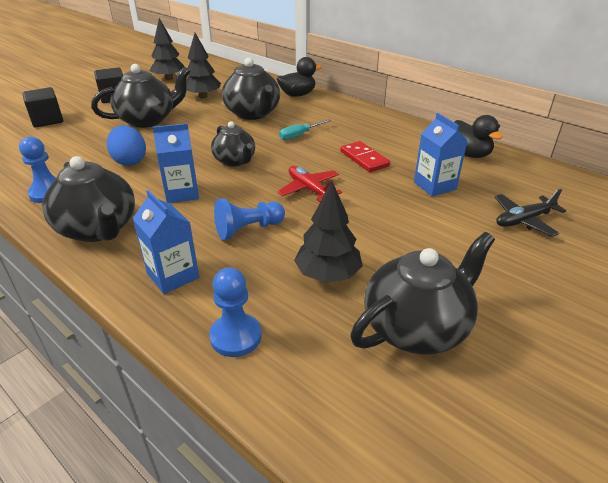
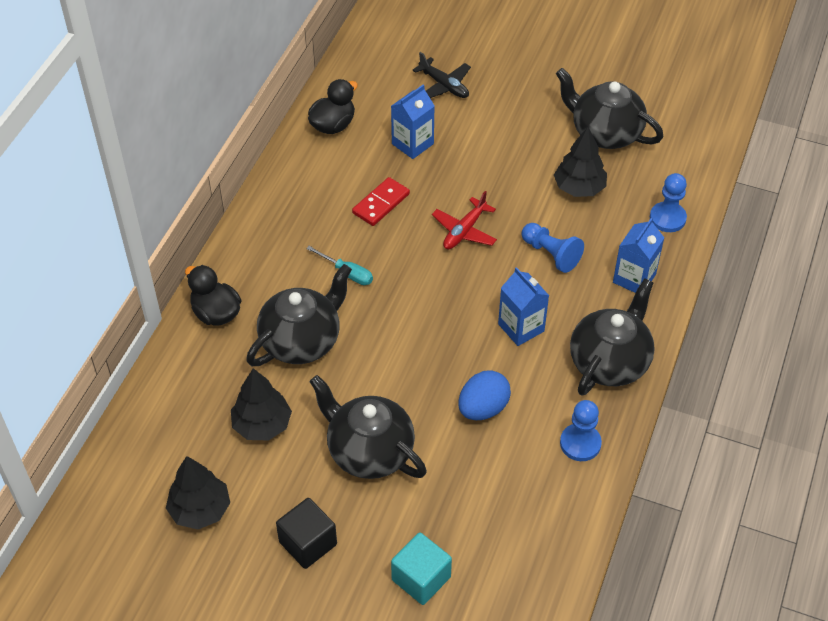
camera: 110 degrees left, 15 degrees up
black cube [22,87,63,128] -> turquoise cube [391,533,452,605]
black teapot [211,121,255,167] -> none

